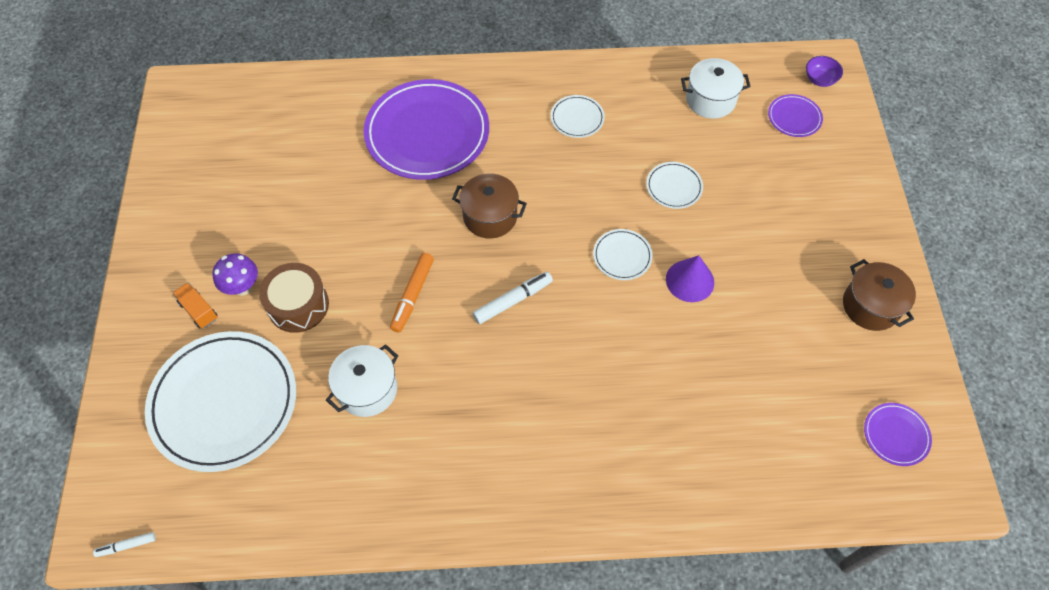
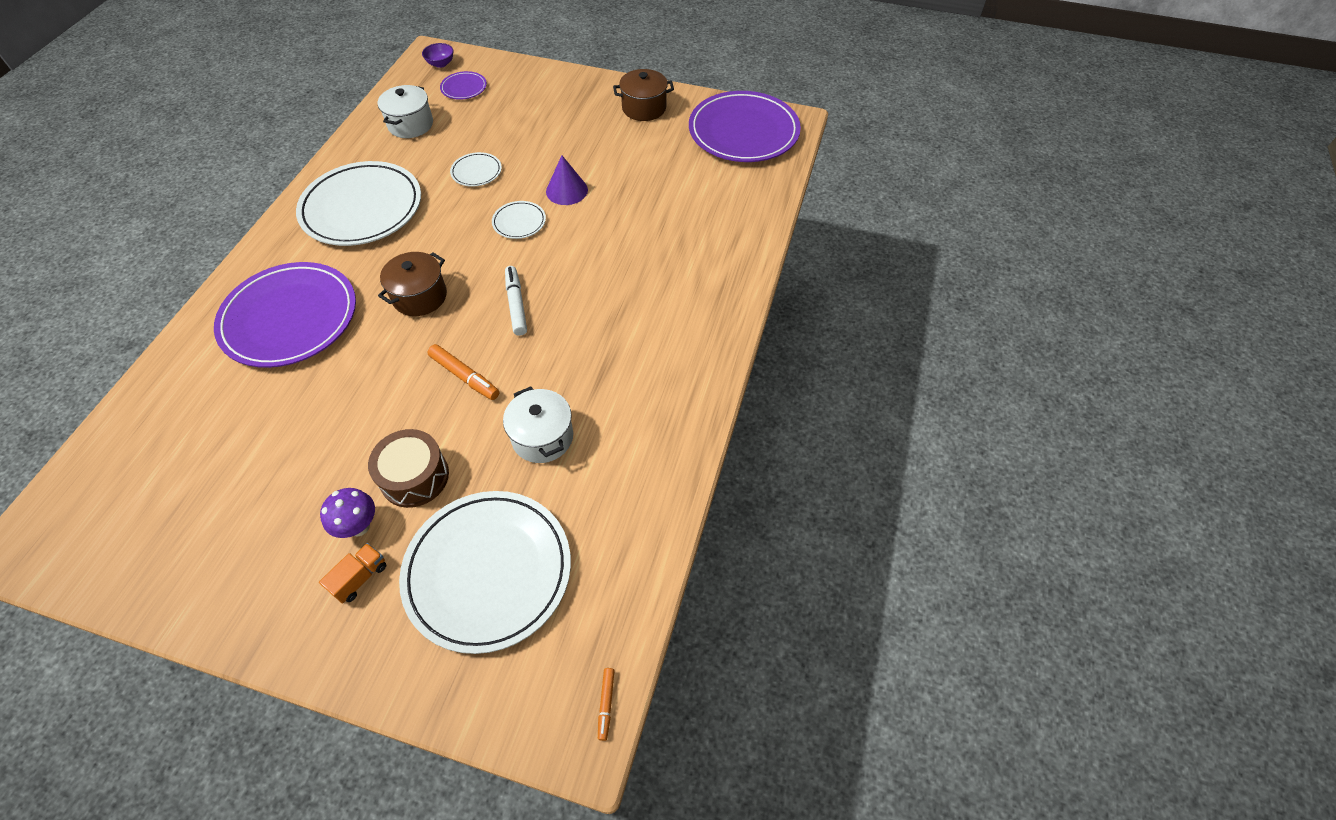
camera: 70 degrees left, 5 degrees down
white marker [93,532,156,557] -> orange marker [598,668,615,741]
orange truck [173,283,218,329] -> orange truck turned 150 degrees clockwise [319,543,386,603]
white plate [551,95,605,138] -> white plate [296,161,421,246], size x2.28
purple plate [864,403,932,466] -> purple plate [689,91,801,162], size x2.28

